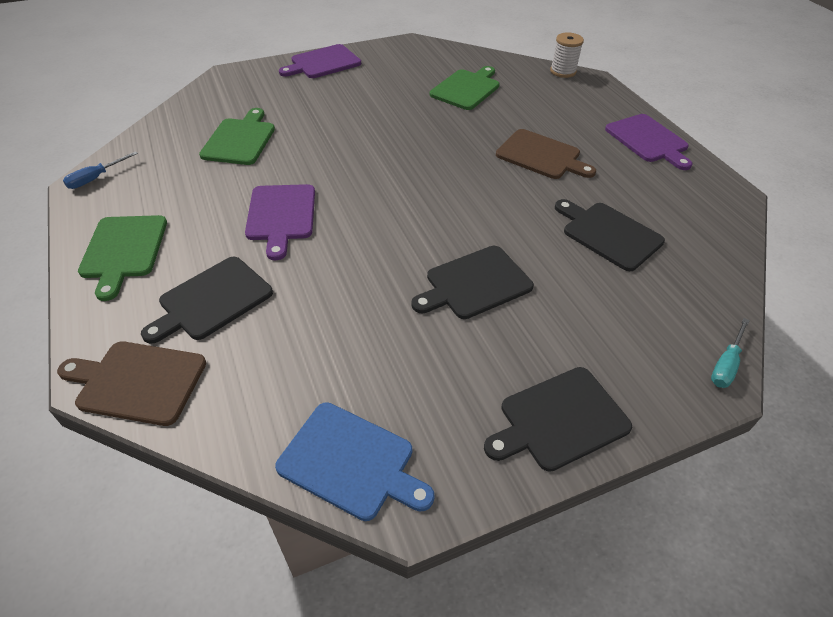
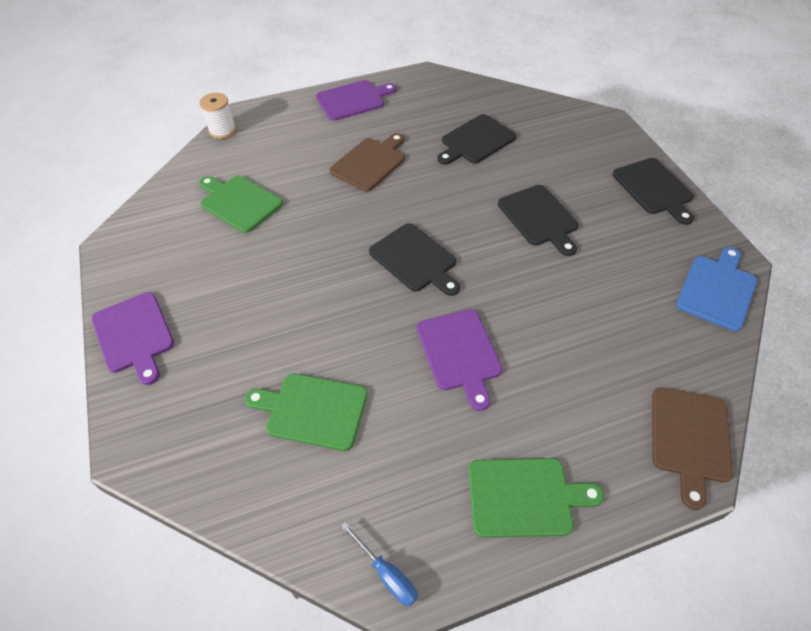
camera: 85 degrees left, 5 degrees up
black cutting board [141,257,273,344] -> black cutting board moved to [369,223,460,296]
purple cutting board [245,184,315,260] -> purple cutting board turned 75 degrees clockwise [417,310,502,411]
turquoise screwdriver [711,318,750,388] -> none

